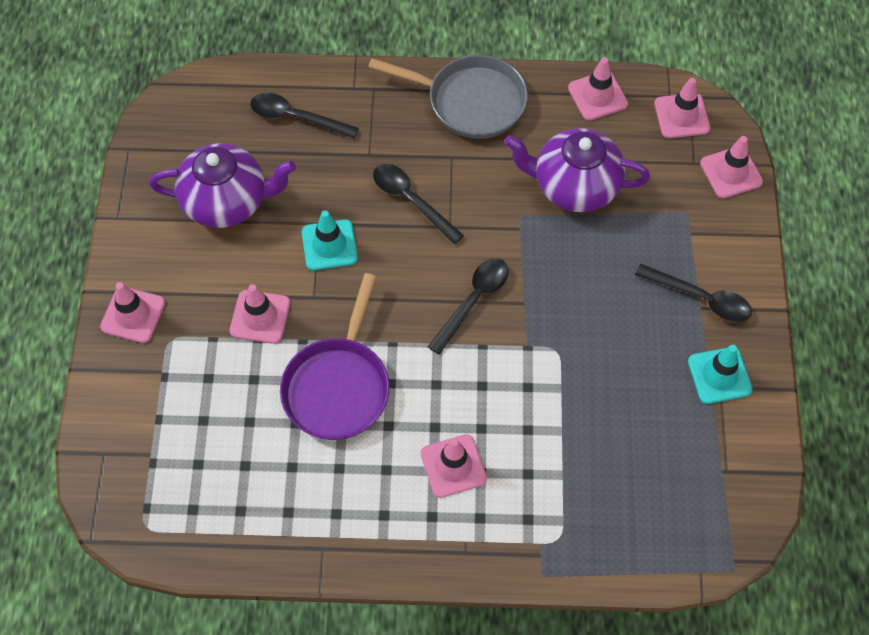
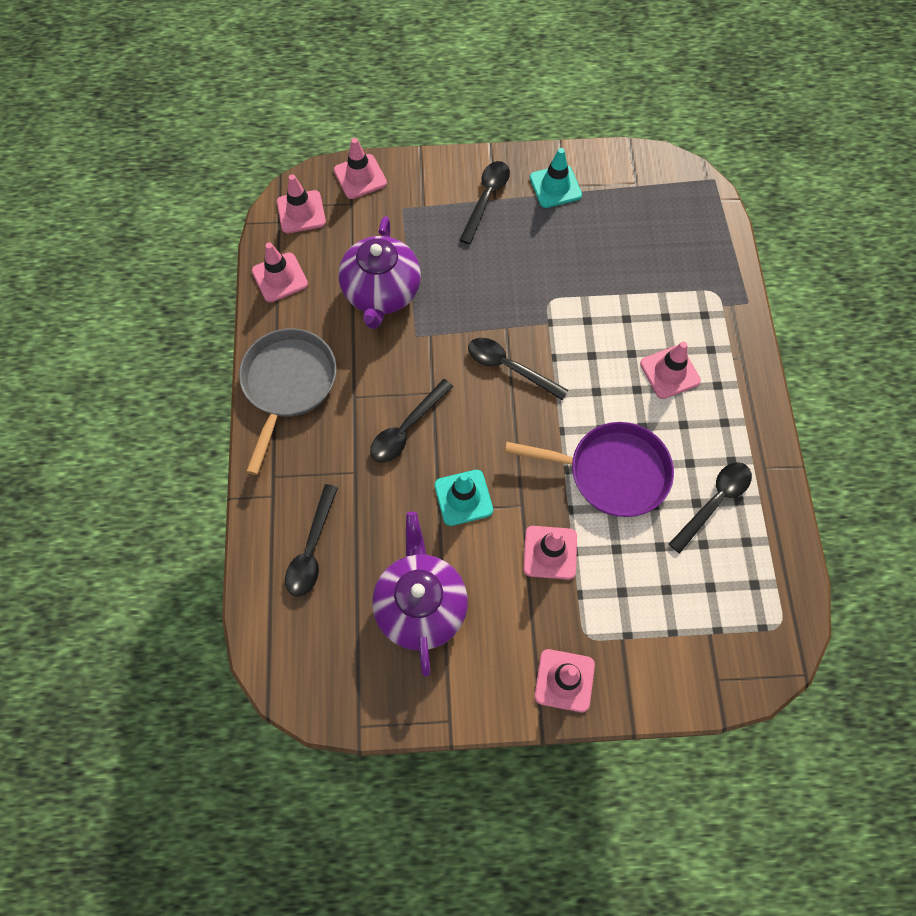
camera: 95 degrees left, 5 degrees up
none -> black spoon [669,462,752,553]

